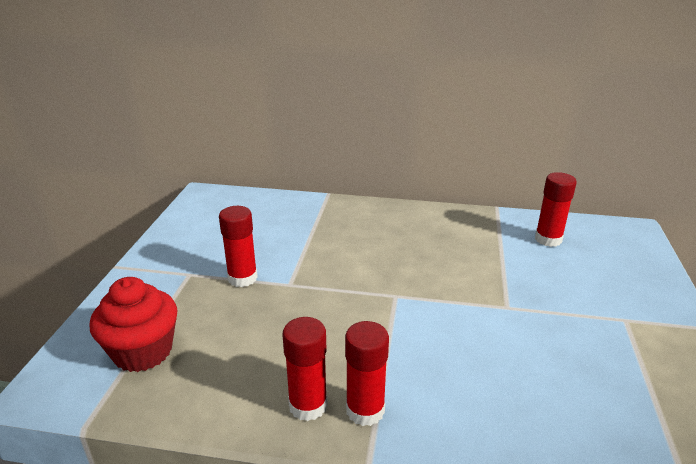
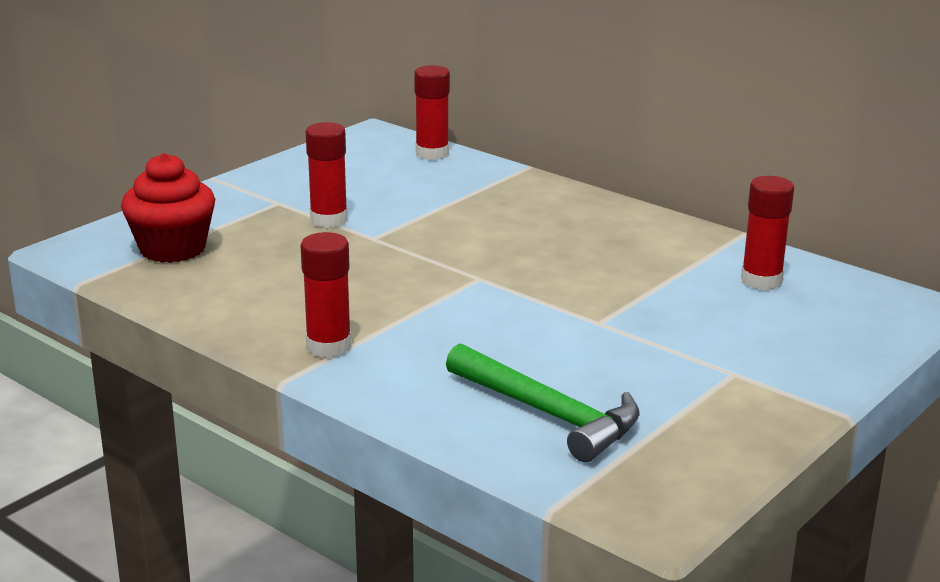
camera: 30 degrees right, 5 degrees down
red glue stick [282,317,328,421] -> red glue stick moved to [414,65,450,160]
none -> green hammer [446,343,640,462]

